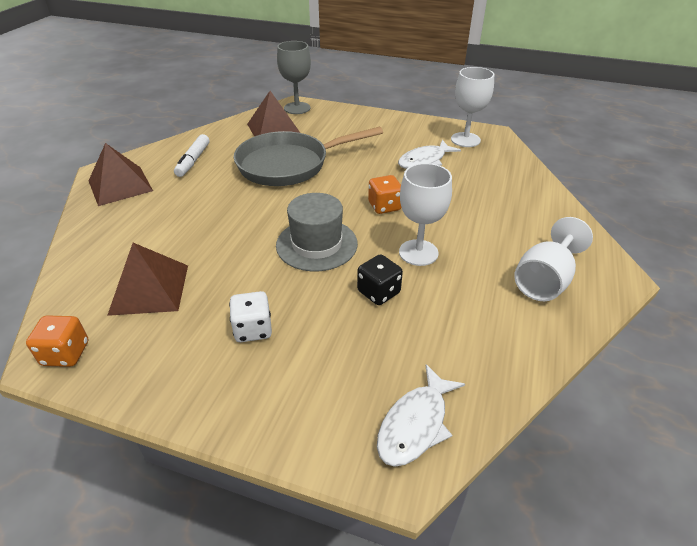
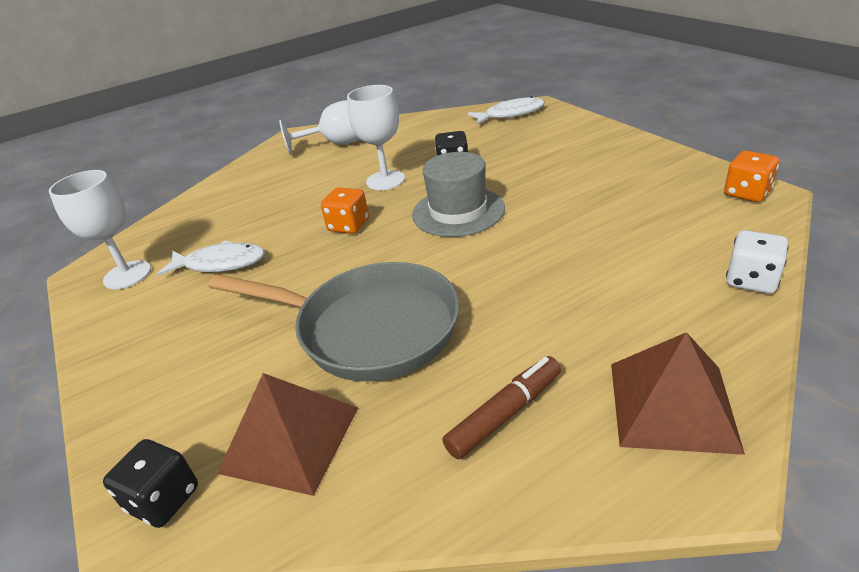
camera: 135 degrees left, 5 degrees down
brown pyramid [107,243,188,316] -> none
white marker [174,134,210,177] -> brown marker [442,356,561,460]
white dice [229,291,272,342] -> white dice moved to [726,230,789,294]
grey goblet [277,41,311,114] -> black dice [103,439,198,528]

